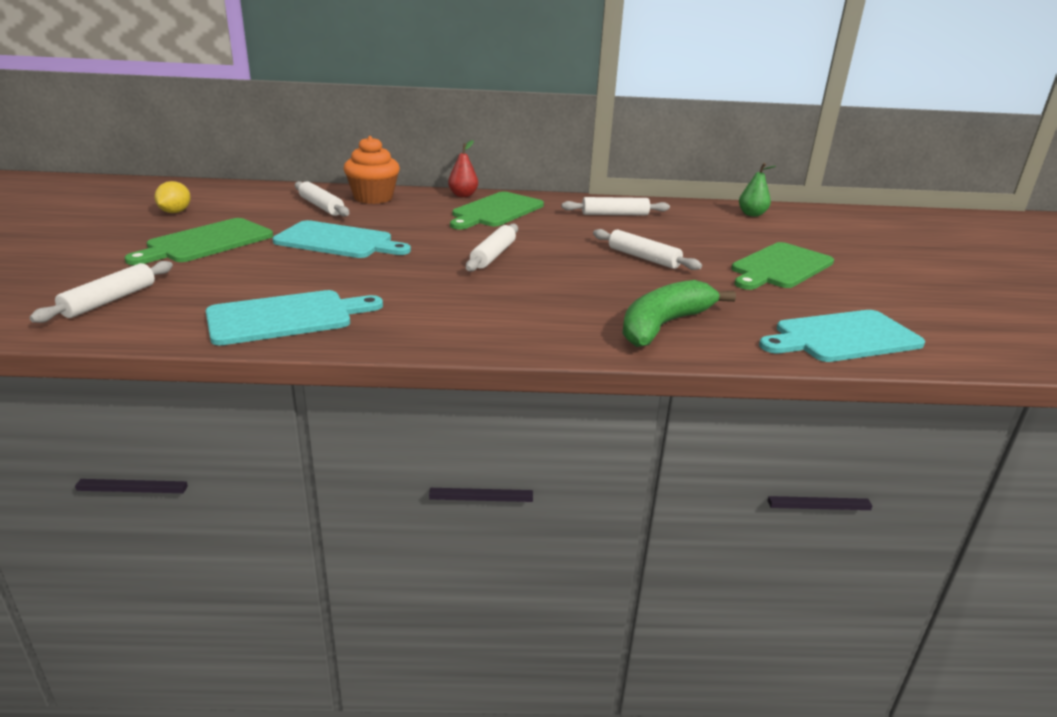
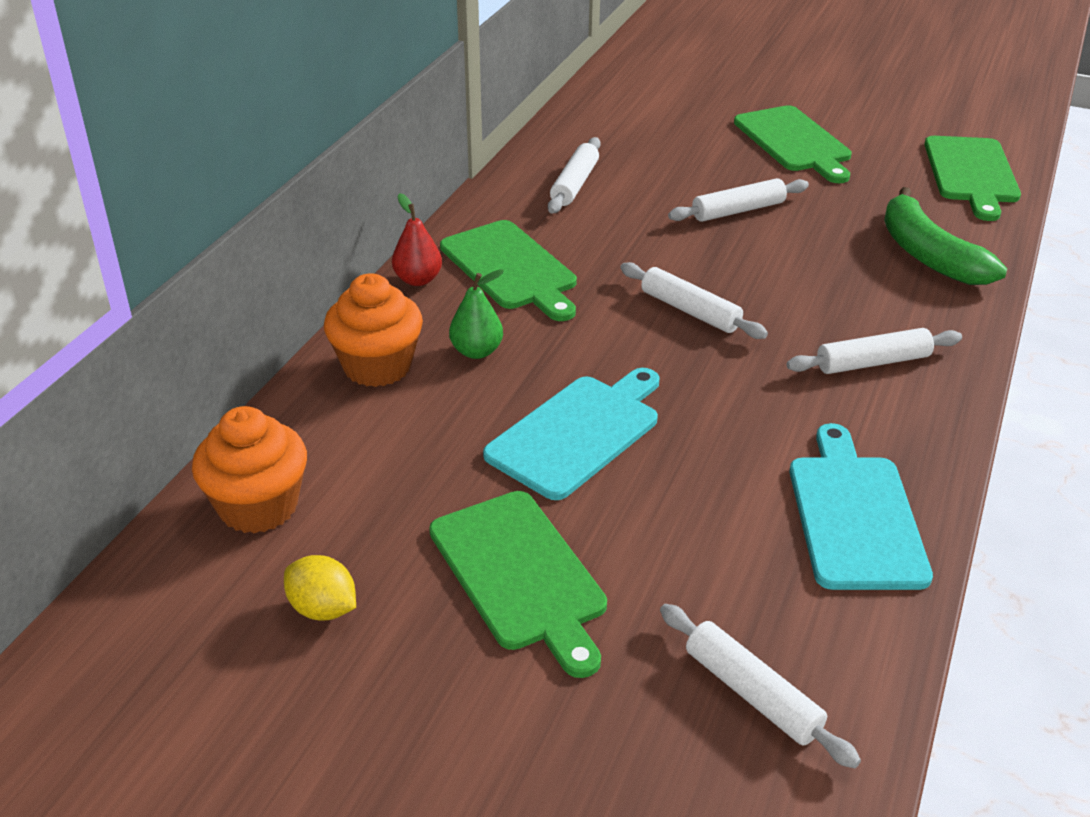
camera: 65 degrees left, 10 degrees up
white rolling pin [295,181,349,217] -> white rolling pin moved to [787,328,962,374]
green pear [739,163,776,217] -> green pear moved to [449,269,504,359]
turquoise cutting board [759,310,925,362] -> green cutting board [925,136,1021,221]
none -> orange cupcake [192,406,307,534]

